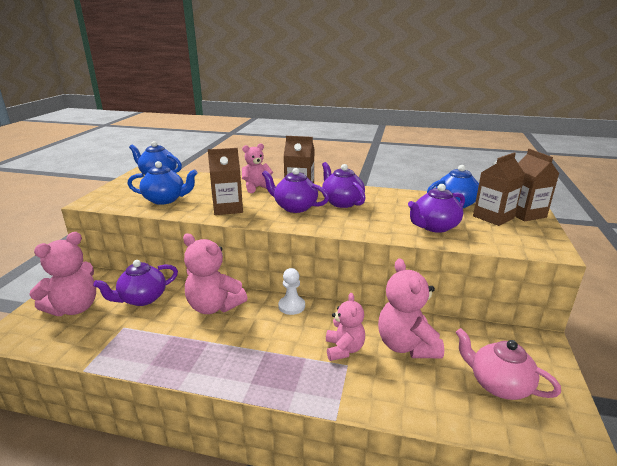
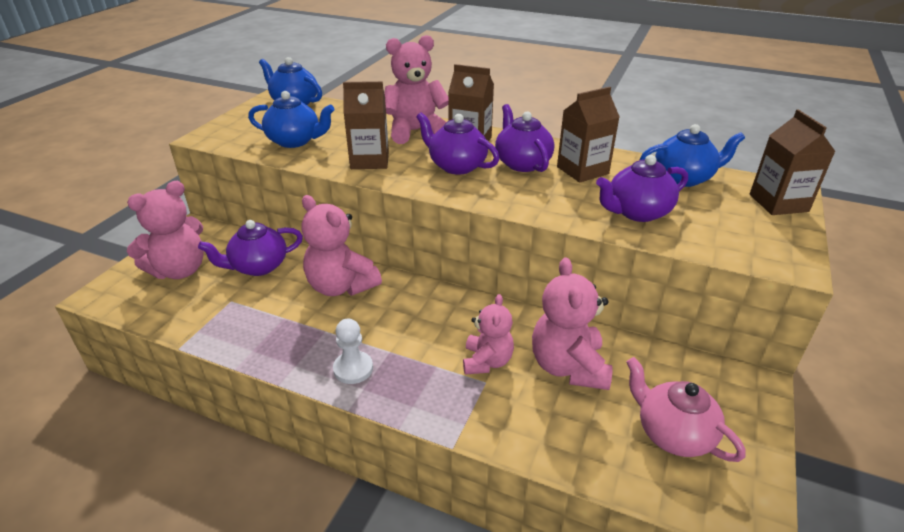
camera: 10 degrees right, 10 degrees up
pink teddy bear [242,143,273,193] -> pink teddy bear [384,35,449,144], size x1.55
white pawn [278,268,305,315] -> white pawn moved to [333,319,373,384]
brown carton [473,153,525,226] -> brown carton moved to [557,87,619,183]

